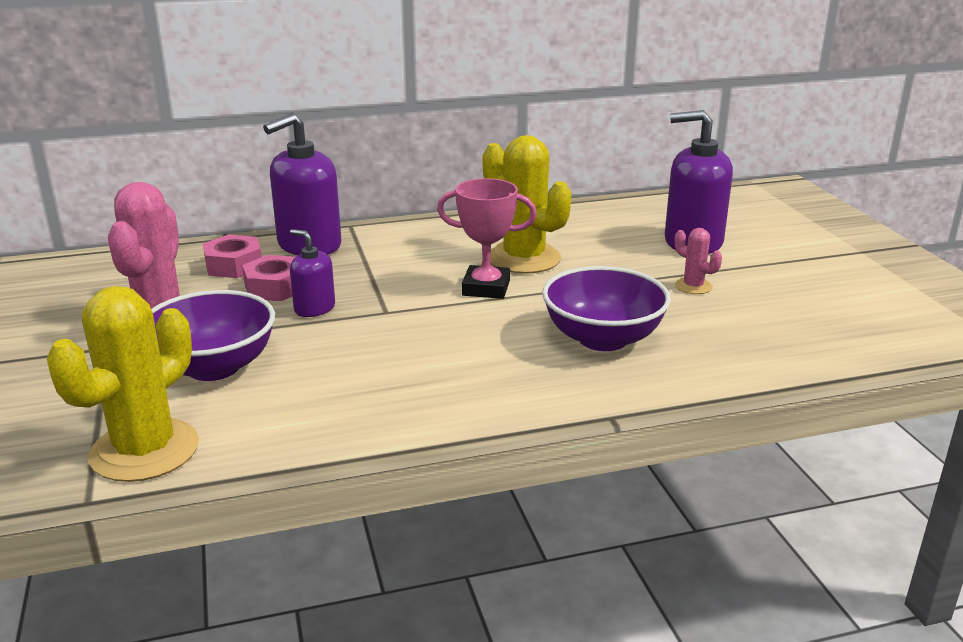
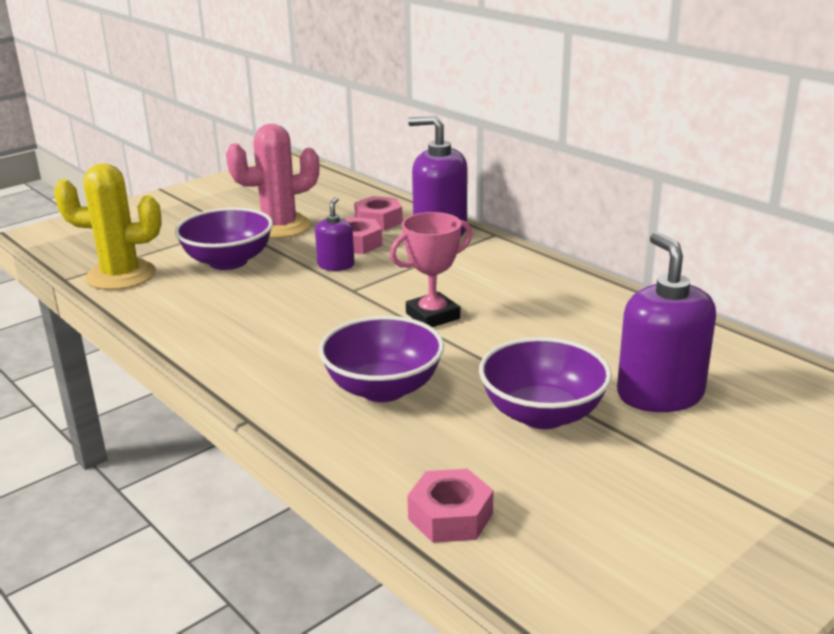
camera: 65 degrees right, 0 degrees up
pink trophy [437,178,537,299] -> pink trophy turned 75 degrees clockwise [390,212,472,327]
yellow cactus [483,135,571,274] -> none
pink cactus [674,228,722,294] -> purple bowl [479,337,612,429]
none -> pink nut [407,469,494,543]

